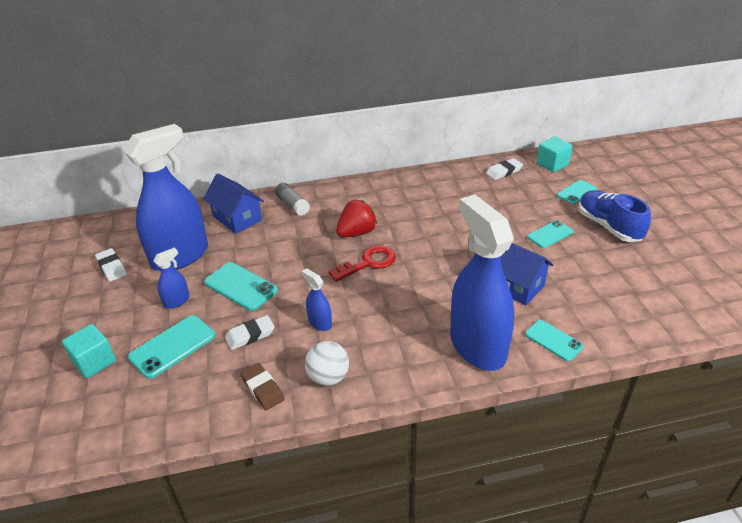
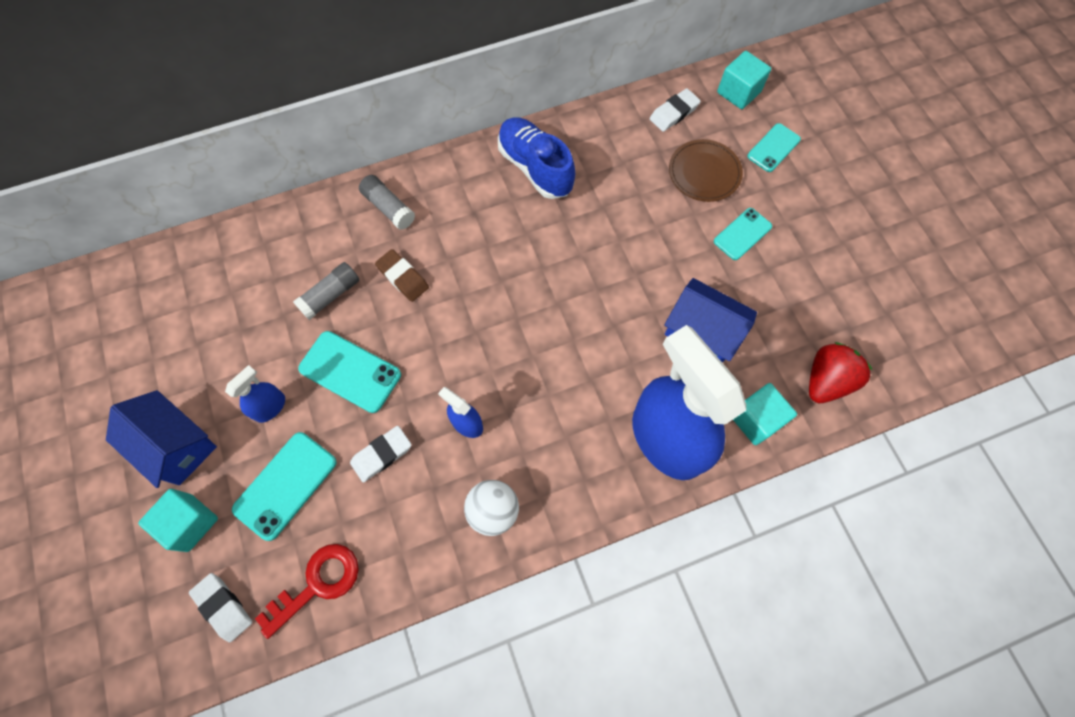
camera: 10 degrees left, 30 degrees up
white eraser [95,248,127,281] -> white eraser moved to [189,573,253,642]
blue spray bottle [123,124,208,271] -> none
blue house [203,173,264,234] -> blue house moved to [106,390,217,488]
brown eraser [240,363,285,410] -> brown eraser moved to [375,249,429,302]
red key [329,245,396,282] -> red key moved to [255,544,359,639]
red strawberry [336,200,377,237] -> red strawberry moved to [809,342,872,403]
turquoise phone [525,320,583,361] -> turquoise cube [733,383,797,445]
blue shoe [578,190,651,242] -> blue shoe moved to [498,117,575,199]
none -> grey glue stick [293,262,359,320]
none -> brown plate [669,139,743,202]

